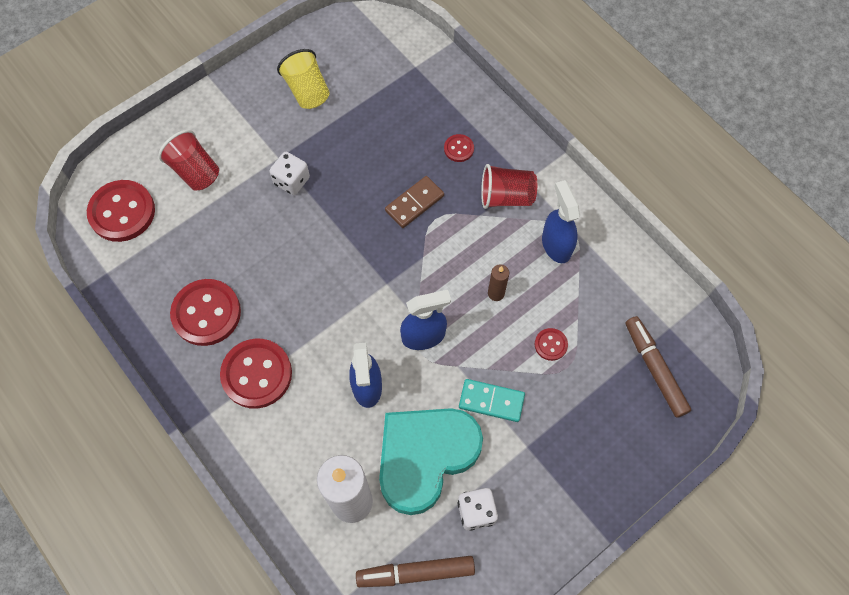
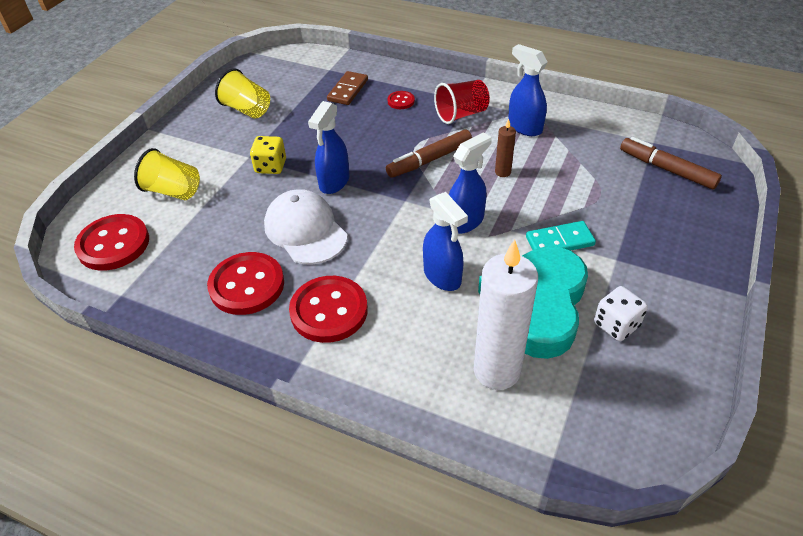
camera: 25 degrees left, 20 degrees down
red cup [158,130,219,191] -> yellow cup [134,148,200,200]
white dice [269,152,310,195] -> yellow dice [250,136,286,174]
brown marker [356,556,475,587] -> brown marker moved to [386,129,472,178]
brown domino [385,176,444,228] -> brown domino moved to [327,71,368,105]
red button [535,328,568,361] -> none
none -> white cap [264,189,348,265]
none -> blue spray bottle [308,101,350,194]

